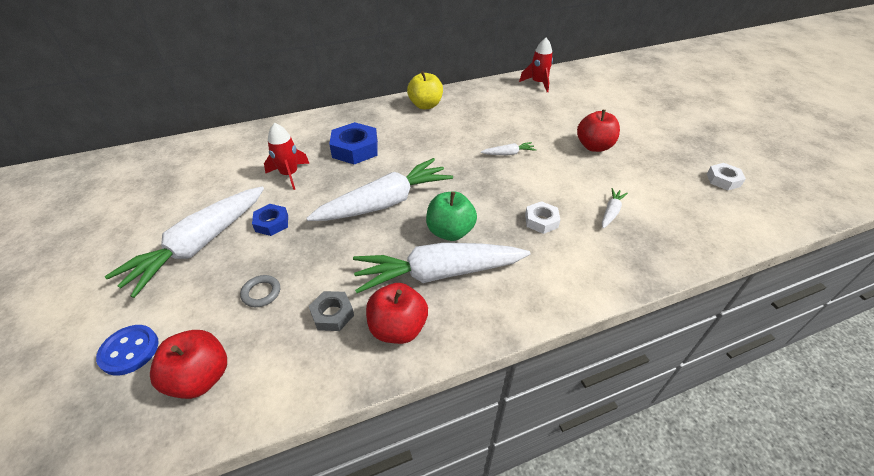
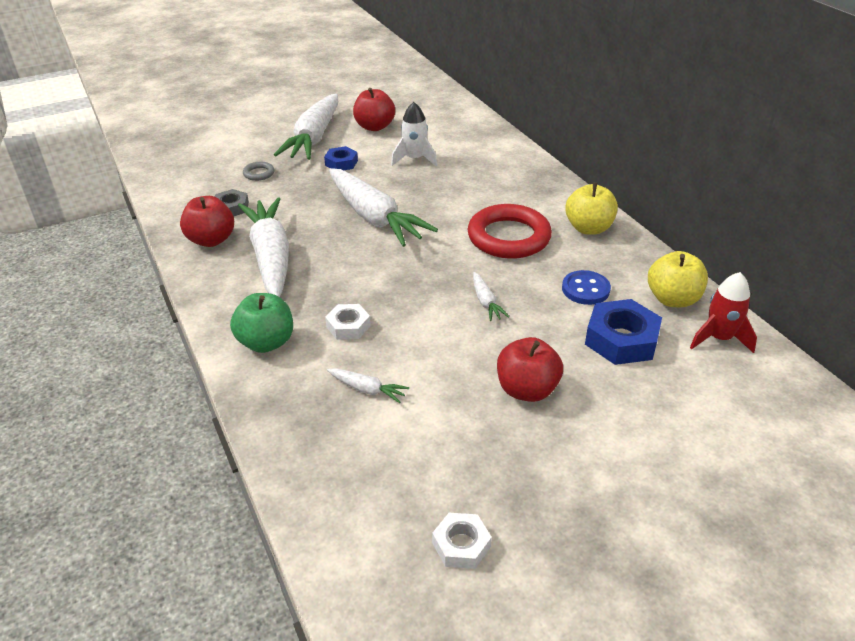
camera: 85 degrees right, 5 degrees down
blue button [96,325,159,375] -> blue button moved to [562,270,611,305]
white carrot [105,187,264,298] -> white carrot turned 105 degrees counterclockwise [274,94,338,160]
red apple [150,330,227,399] -> red apple moved to [353,88,395,131]
red rocket [264,123,310,190] -> white rocket [391,102,437,166]
blue nut [329,122,378,164] -> blue nut moved to [585,299,662,365]
green apple [426,191,477,241] -> green apple moved to [230,293,293,353]
none -> red ring [468,204,552,259]
none -> yellow apple [648,251,708,307]

